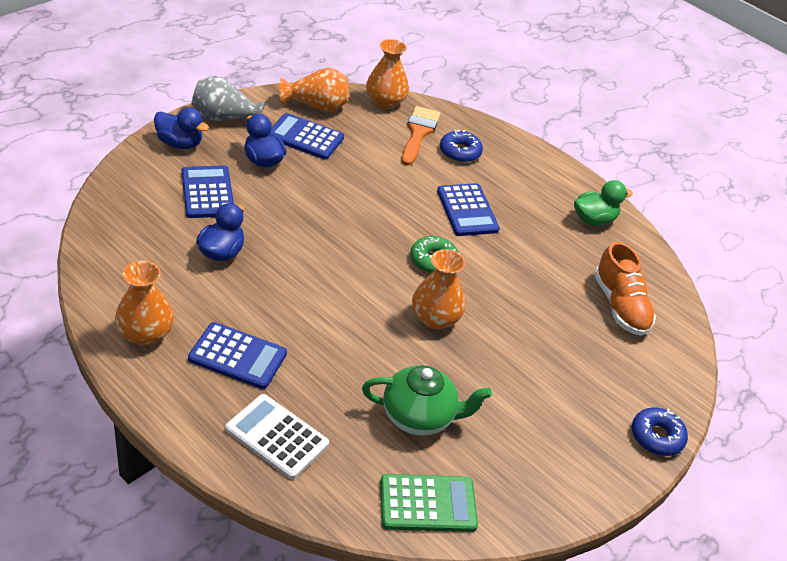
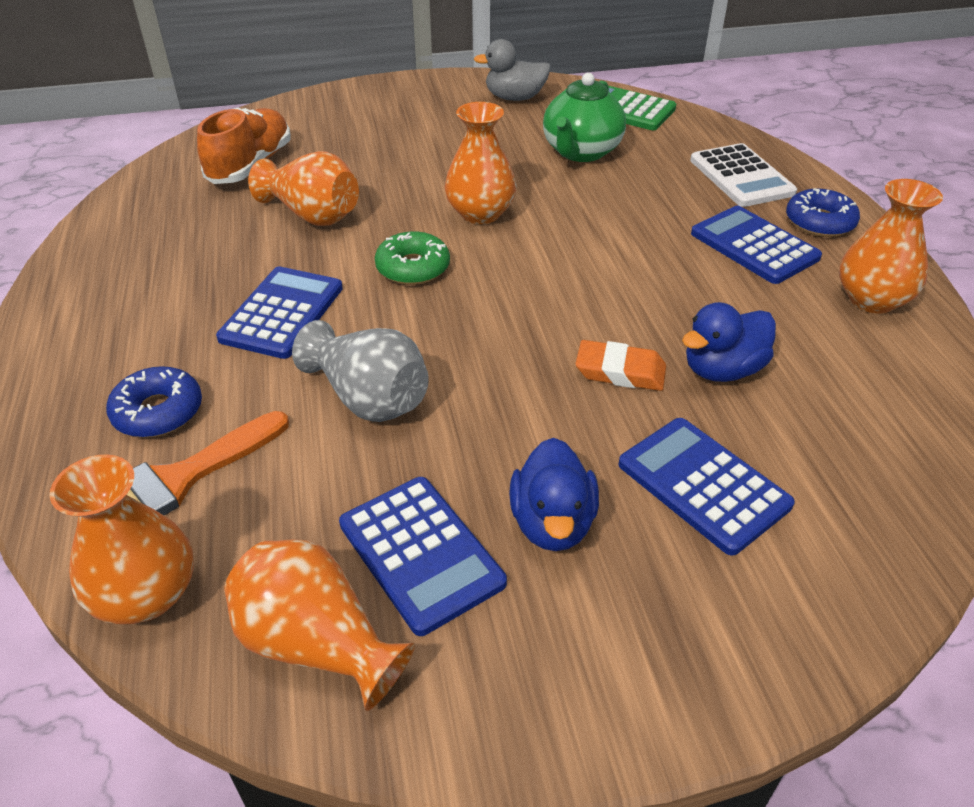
camera: 140 degrees left, 0 degrees up
blue duck [154,107,209,149] -> none
blue calculator [182,165,234,218] -> blue calculator turned 120 degrees clockwise [619,418,795,556]
grey vase [192,76,266,121] -> grey vase moved to [292,320,429,422]
green teapot [362,365,492,436] -> green teapot turned 105 degrees counterclockwise [543,73,626,162]
green duck [574,180,633,226] -> none
blue donut [632,407,688,456] -> blue donut moved to [786,188,860,237]
none -> orange vase [248,151,359,226]
none -> grey duck [474,39,551,101]
none -> orange eraser [575,340,666,391]

